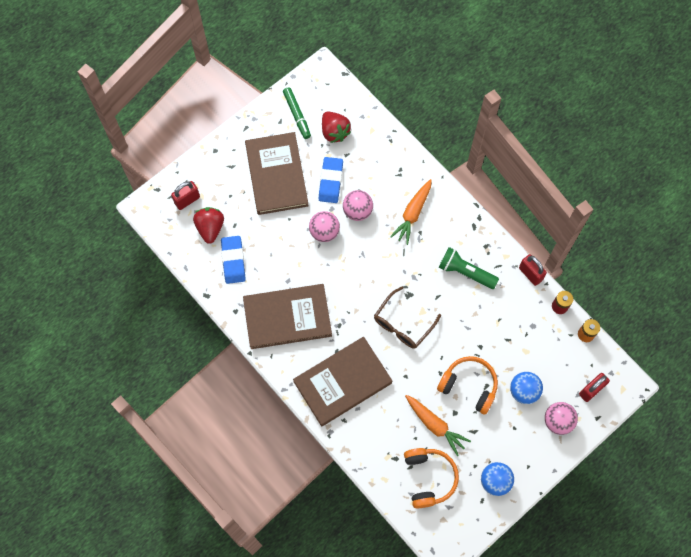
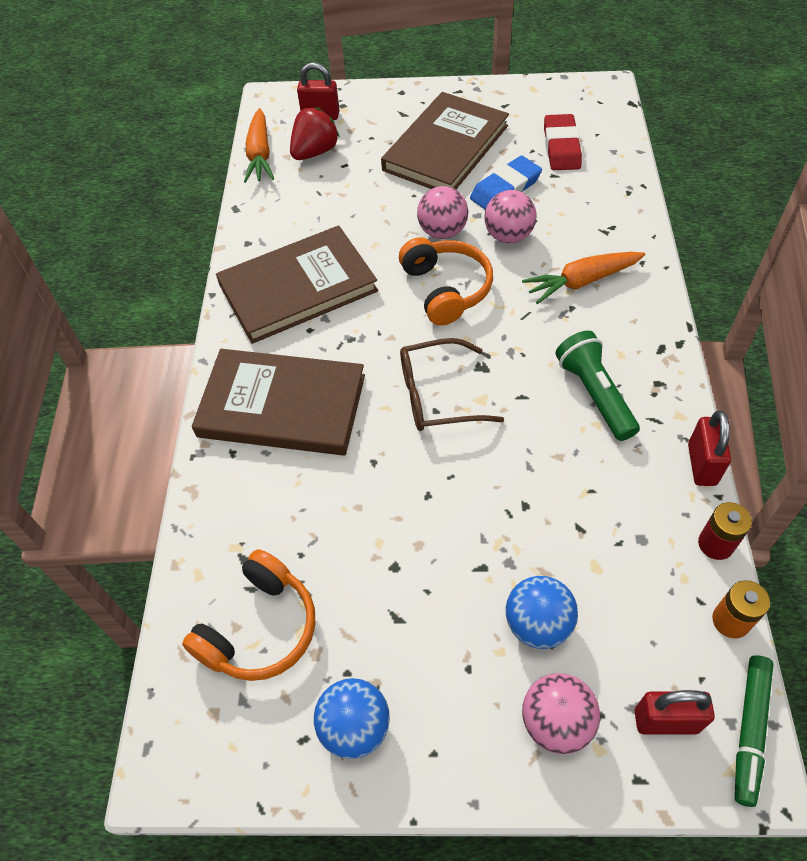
camera: 45 degrees right, 15 degrees down
blue eraser [221,236,246,284] -> none
brown book [243,284,332,349] -> brown book turned 60 degrees counterclockwise [216,225,378,344]
green marker [283,87,311,139] -> green marker moved to [735,655,773,807]
red strawberry [322,111,351,143] -> red eraser [544,114,582,170]
orange carrot [405,395,471,456] -> orange carrot moved to [244,108,274,183]
orange headphones [437,356,498,415] -> orange headphones moved to [399,237,493,326]

